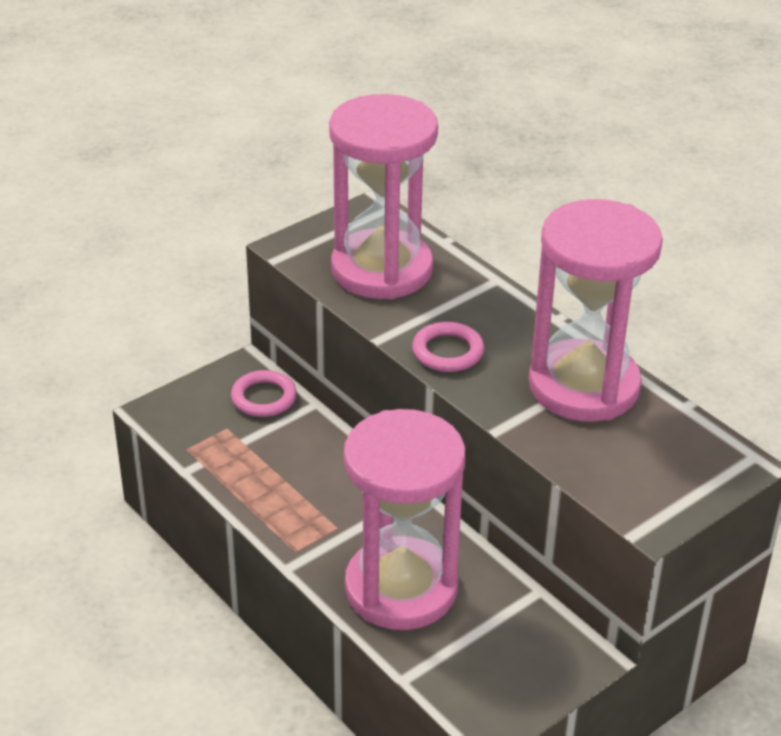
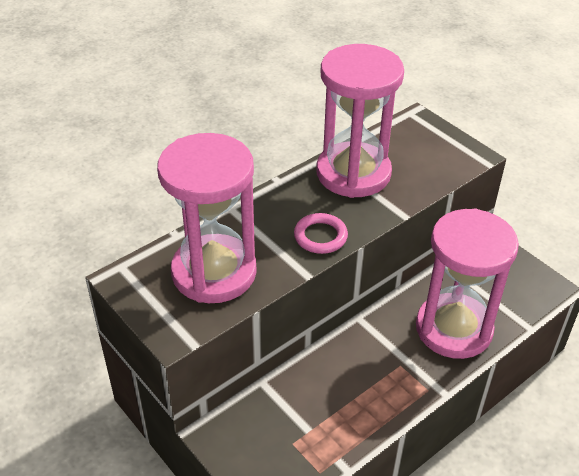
camera: 90 degrees left, 5 degrees up
pink ring [231,370,297,417] -> none

